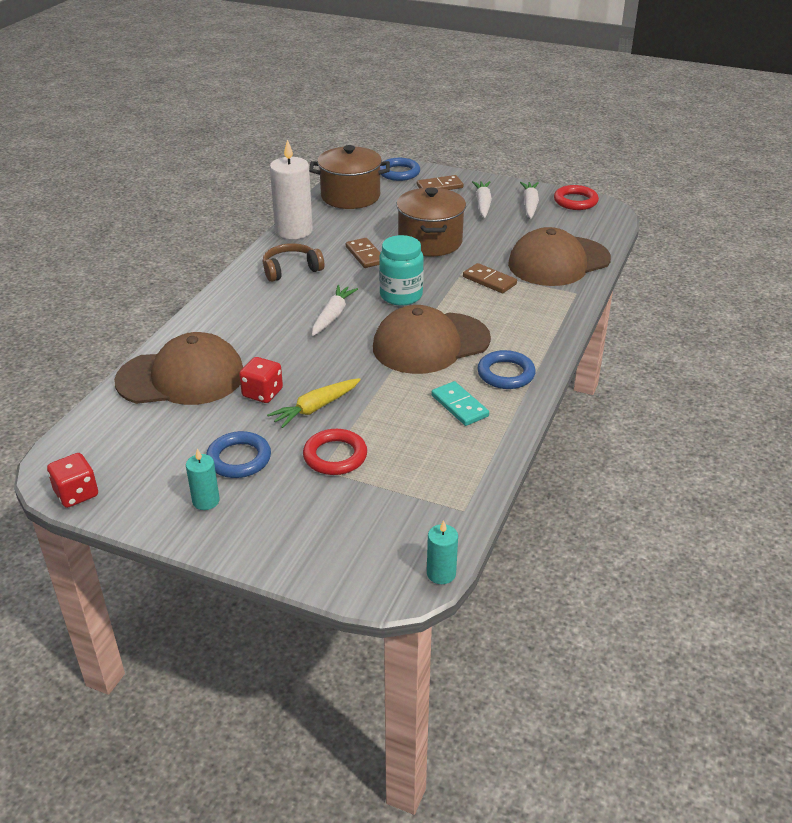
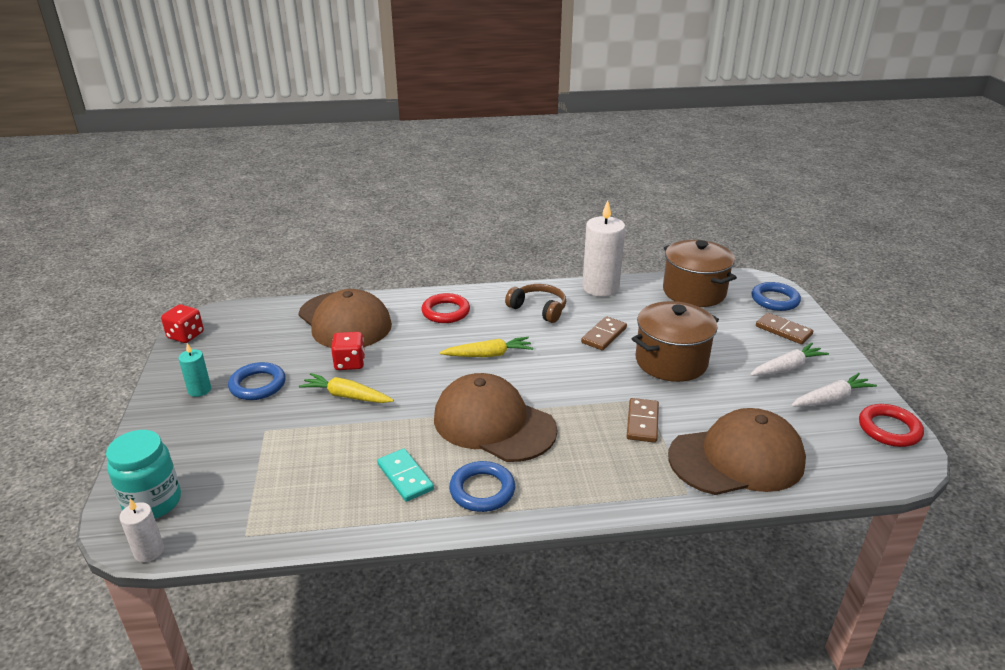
camera: 60 degrees right, 5 degrees down
red ring [303,429,367,475] -> red ring moved to [421,293,470,323]
white carrot [312,285,358,336] -> yellow carrot [440,337,533,357]
turquoise jar [379,235,424,306] -> turquoise jar moved to [106,430,181,519]
turquoise candle [427,520,458,584] -> white candle [120,499,164,562]
turquoise domino [431,381,489,426] -> turquoise domino turned 60 degrees counterclockwise [377,449,434,502]
brown cap [508,227,611,286] -> brown cap turned 135 degrees clockwise [668,408,806,495]

